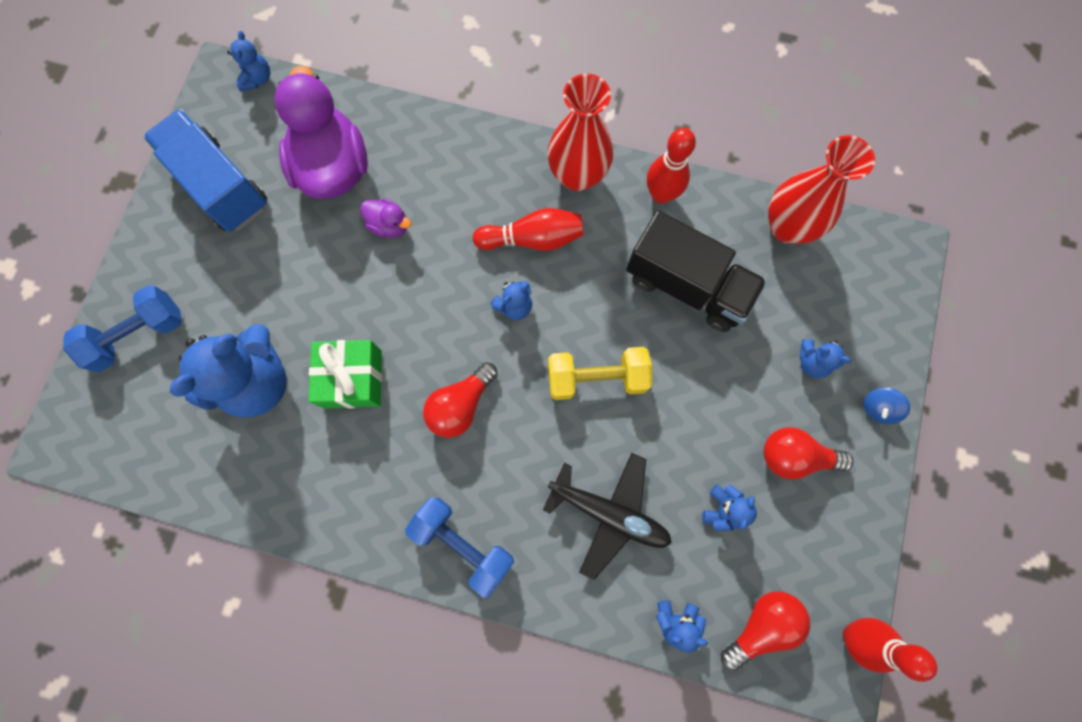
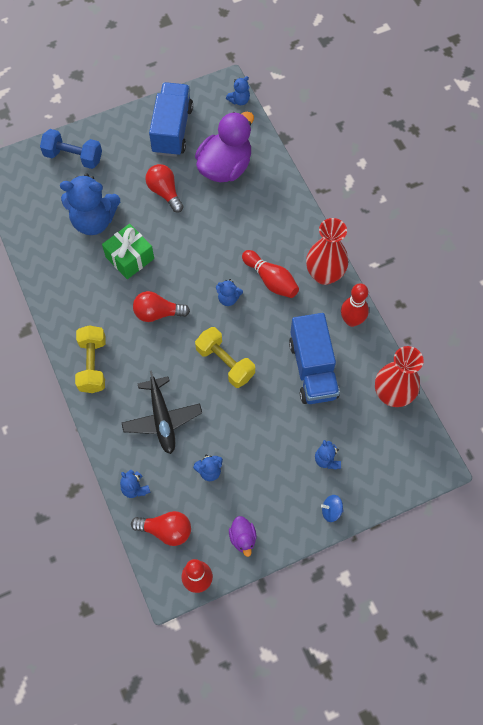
camera: 50 degrees right, 10 degrees down
purple duck [360,199,411,238] -> purple duck moved to [229,516,257,557]
blue dumbbell [405,498,514,597] -> yellow dumbbell [75,325,105,393]
black truck [626,211,767,332] -> blue truck [289,313,340,404]
red light bulb [763,427,853,479] -> red light bulb moved to [145,164,184,213]

